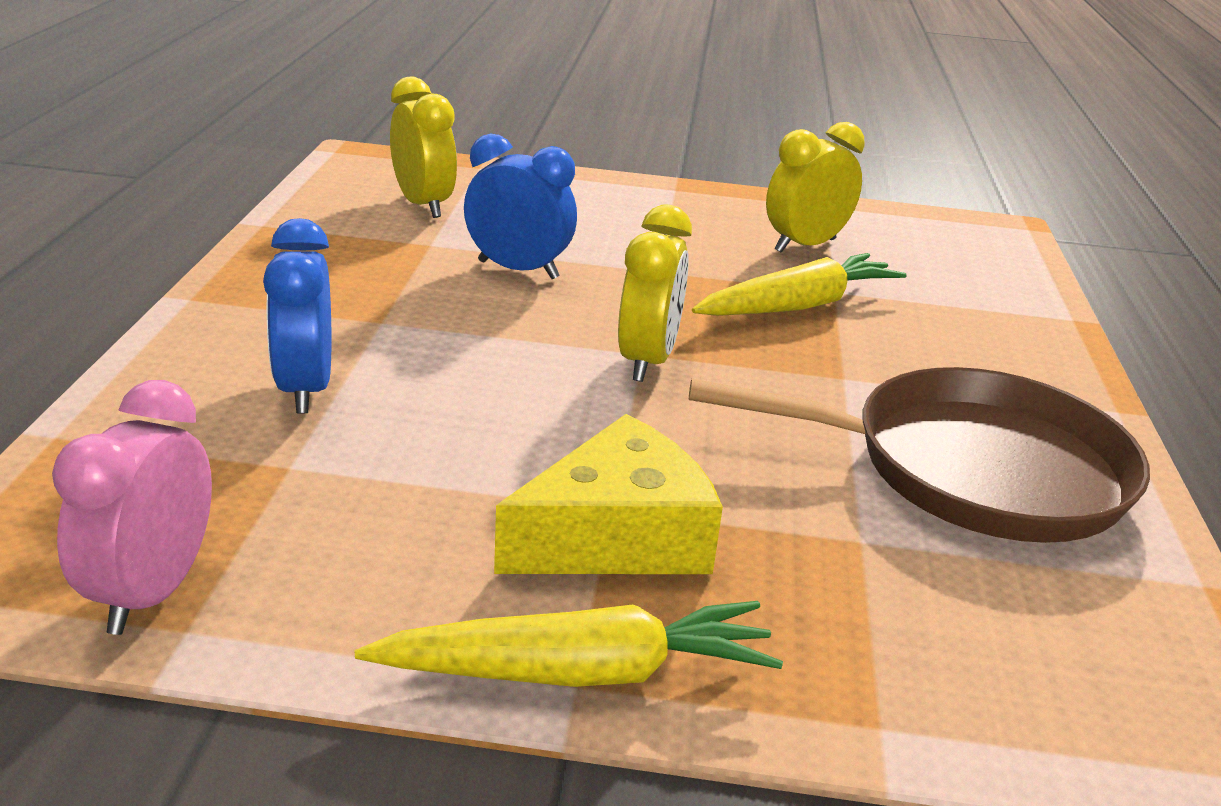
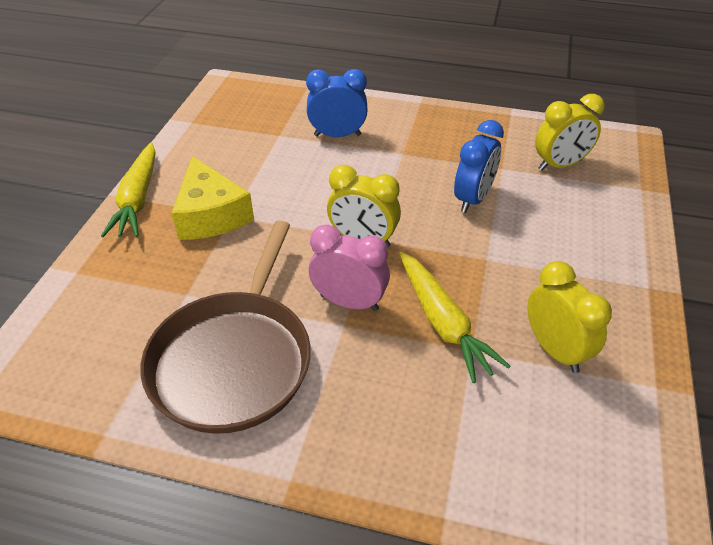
camera: 100 degrees right, 15 degrees up
pink clock [52,380,212,635] -> pink clock moved to [309,225,390,311]

